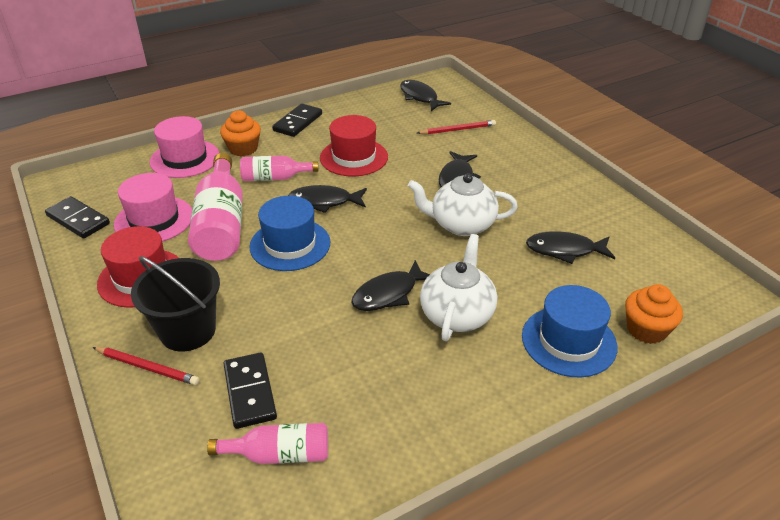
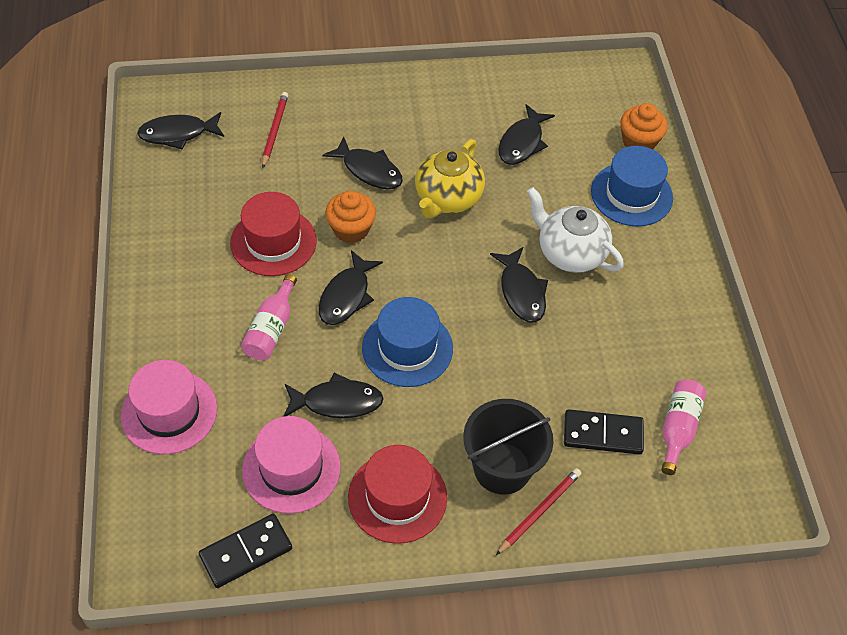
camera: 70 degrees left, 15 degrees up
pink bottle [188,153,243,261] -> black fish [283,373,384,418]
orange cupcake [220,110,261,156] -> orange cupcake moved to [325,191,376,243]
black domino [272,104,322,137] -> none
white teapot [408,173,518,236] -> yellow teapot [415,139,485,218]

